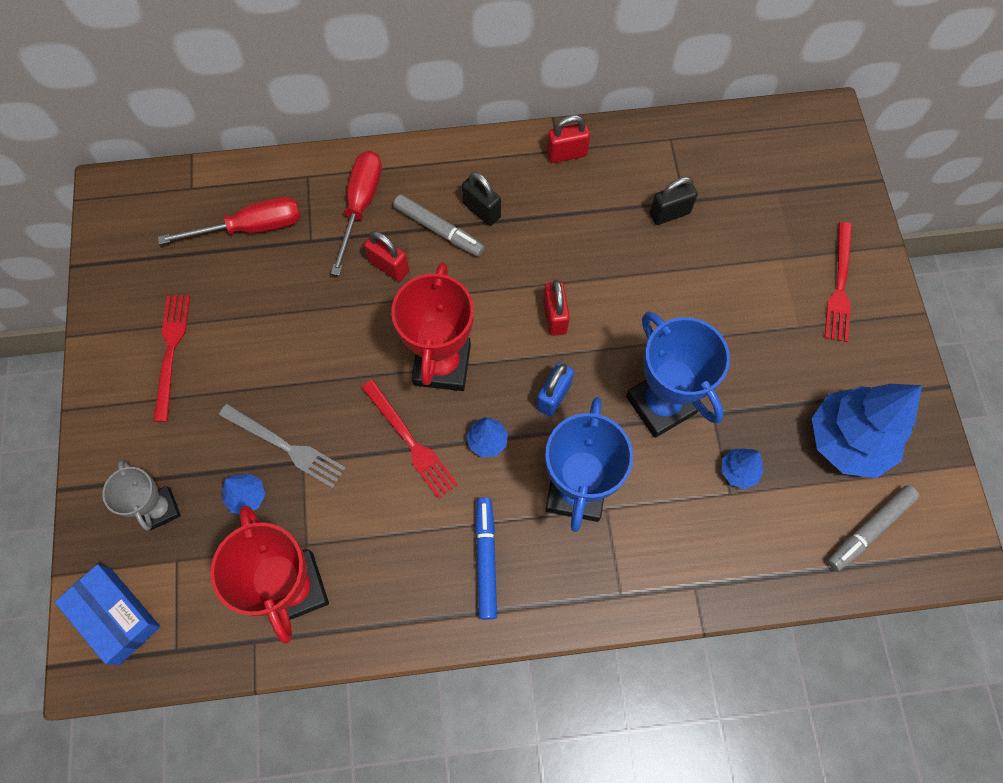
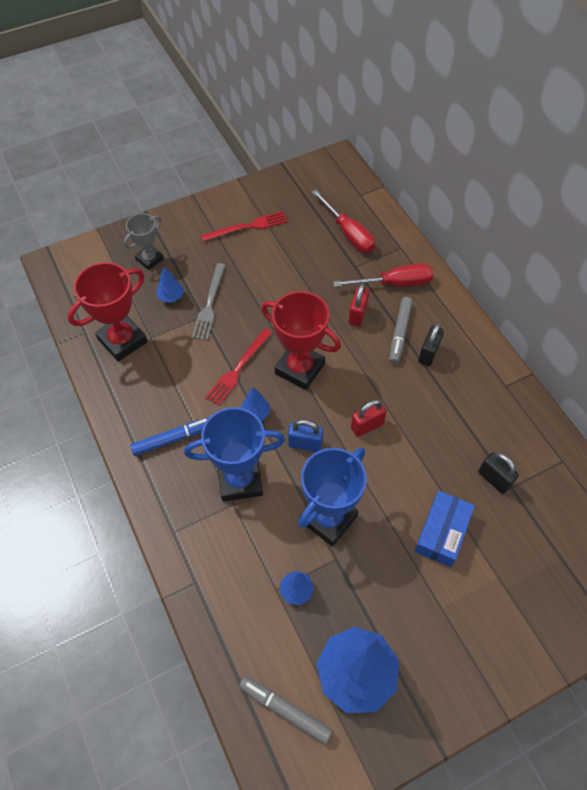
camera: 70 degrees right, 10 degrees down
blue box [55,564,160,665] -> blue box moved to [415,491,475,567]
red trophy [391,262,474,391] -> red trophy turned 45 degrees clockwise [261,291,341,390]
red padlock [547,115,590,163] -> none
red fork [825,222,852,342] -> none

